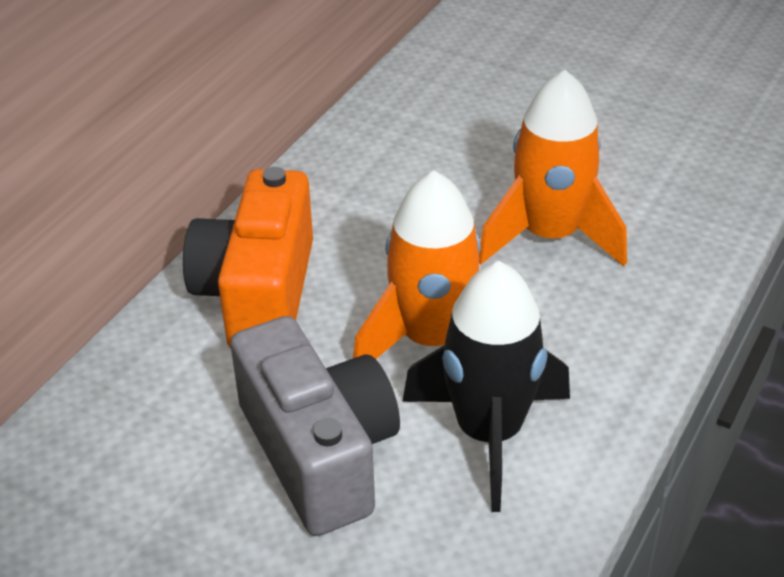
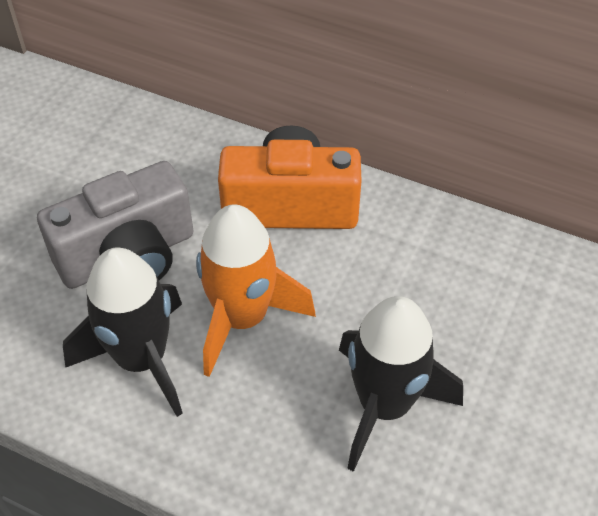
camera: 85 degrees right, 10 degrees up
orange rocket [479,70,627,266] -> black rocket [339,296,463,472]

